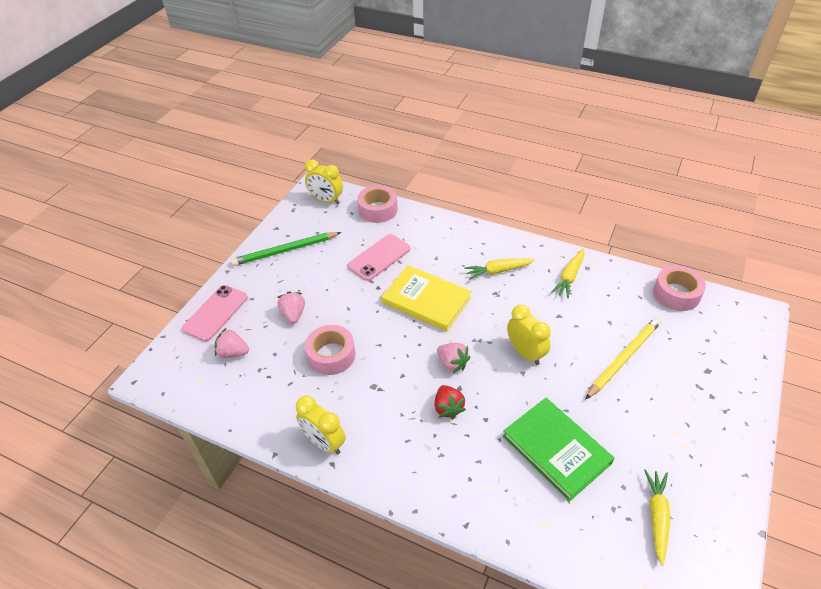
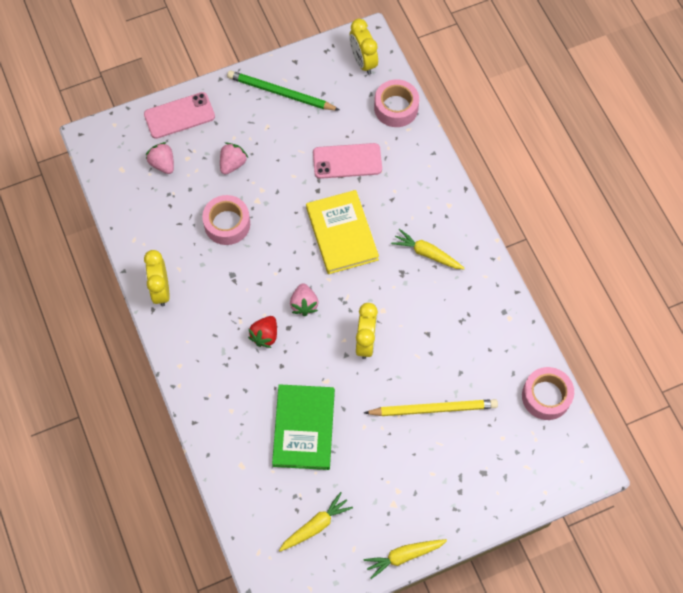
camera: 40 degrees right, 20 degrees up
yellow carrot [551,248,585,298] -> yellow carrot moved to [364,539,447,579]

